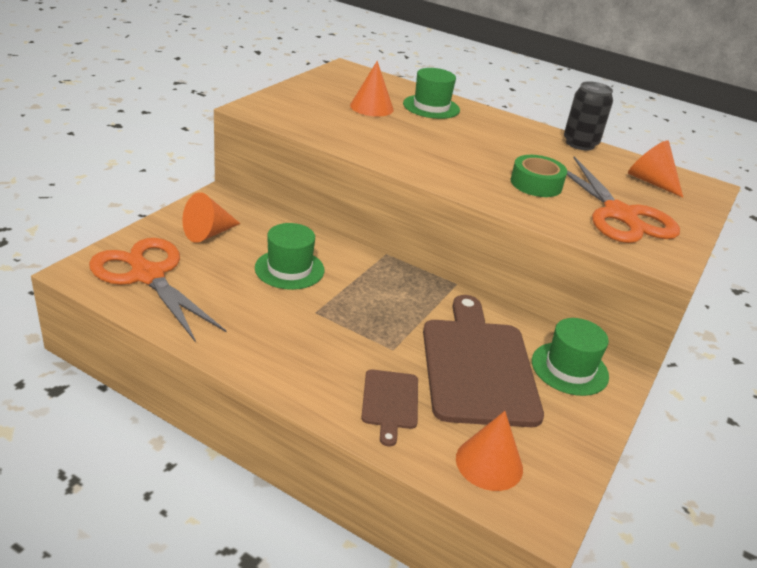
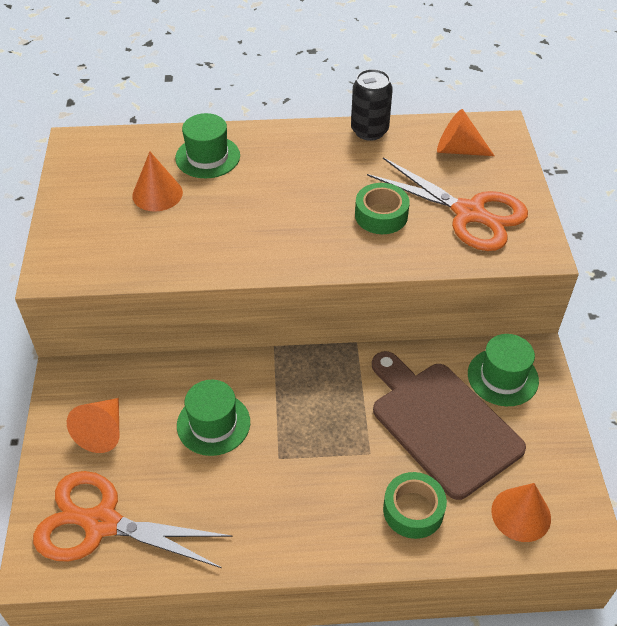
camera: 30 degrees left, 15 degrees up
brown cutting board [361,370,418,446] -> green tape [383,472,447,539]

